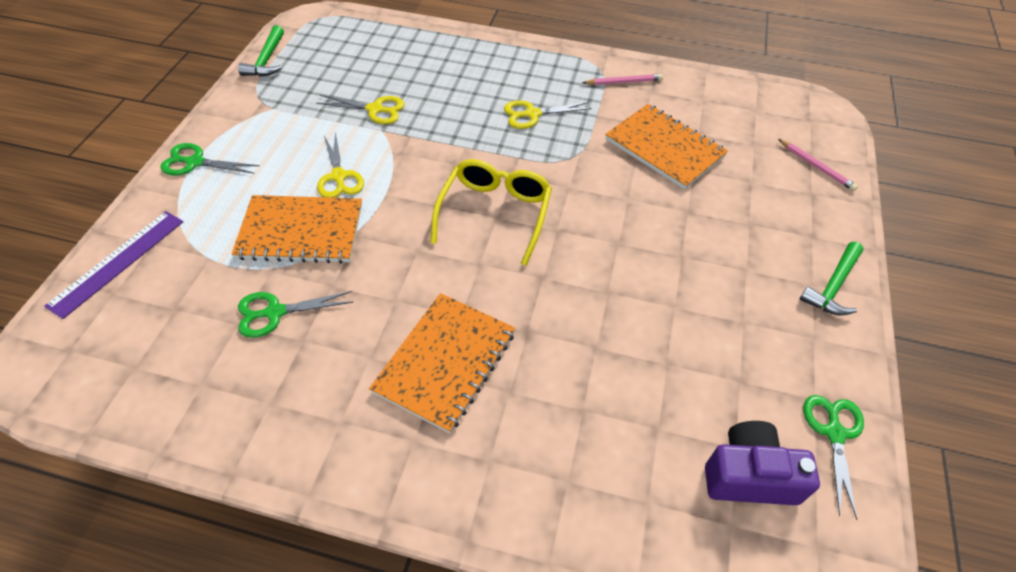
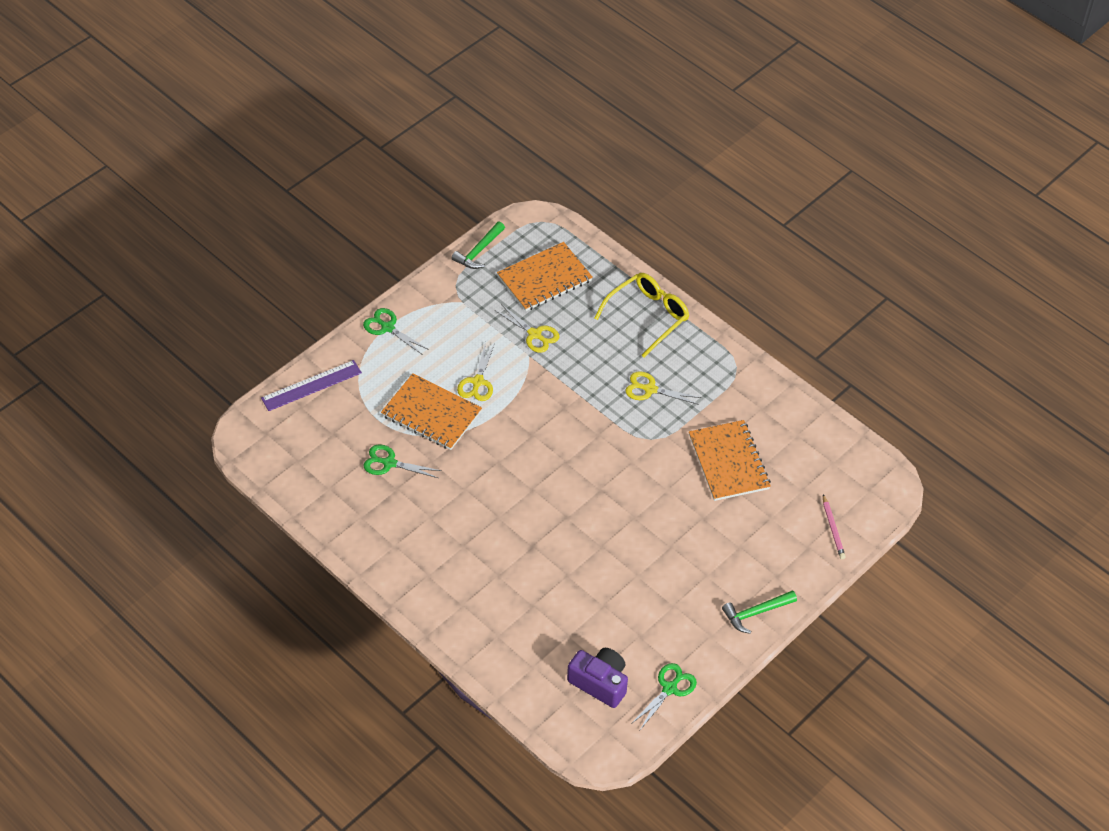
camera: 30 degrees right, 0 degrees up
orange notebook [369,293,515,433] -> orange notebook moved to [497,242,593,311]
yellow glasses [430,159,552,266] -> yellow glasses moved to [594,273,689,358]
pink pencil [582,74,663,85] -> none

